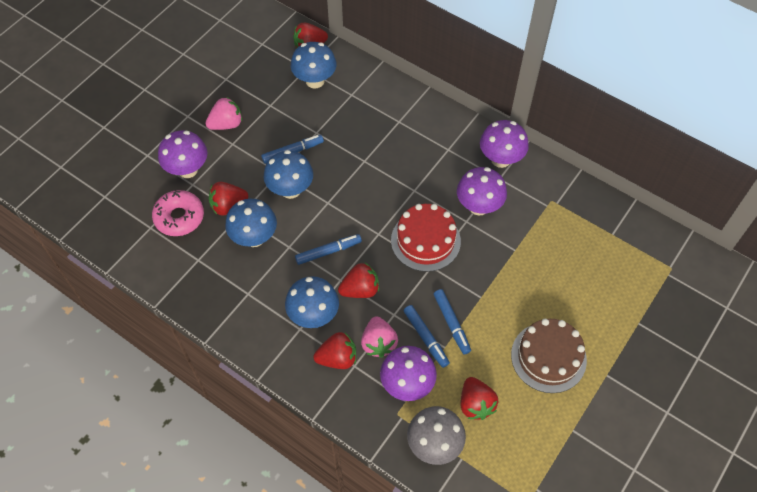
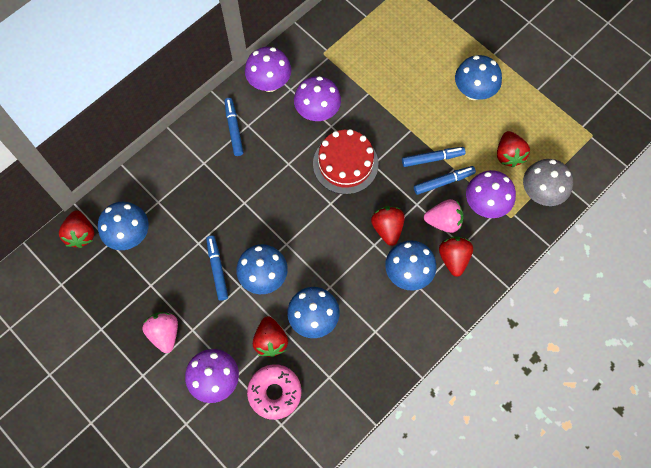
camera: 80 degrees left, 10 degrees up
blue marker [295,234,362,265] -> blue marker moved to [225,98,243,156]
red strawberry [460,377,498,420] -> red strawberry turned 90 degrees clockwise [497,131,530,167]
brown cake [511,319,587,393] -> blue mushroom [455,55,502,100]

